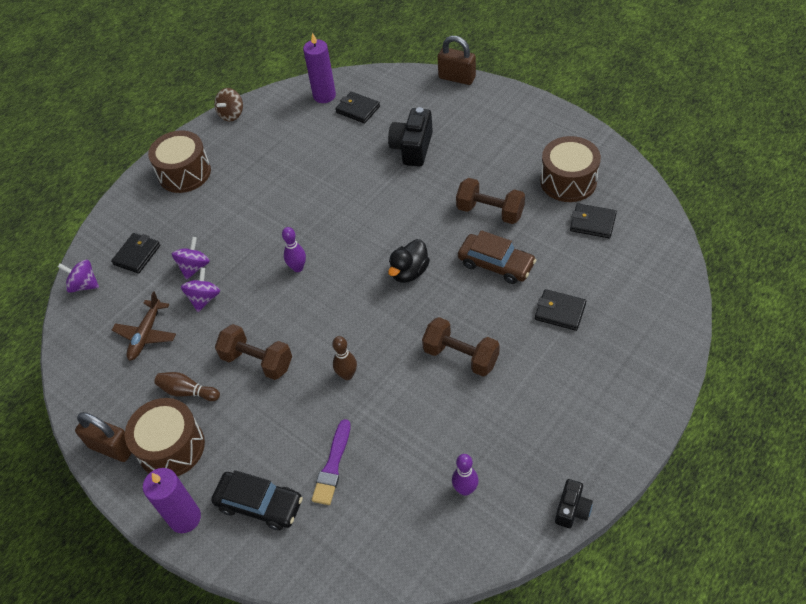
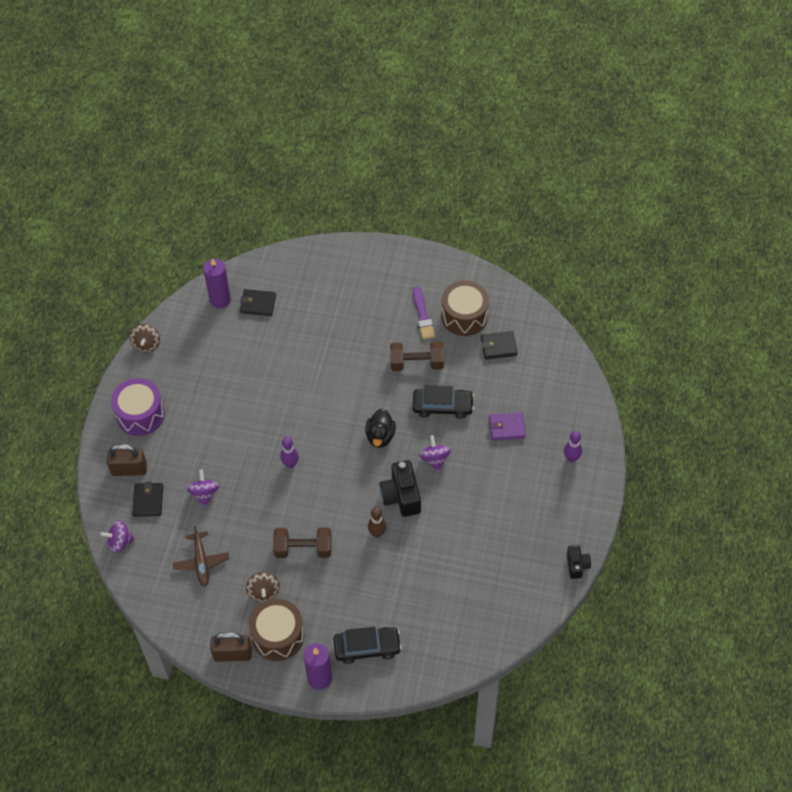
camera: 30 degrees left, 5 degrees up
brown drum [148,130,211,193] -> purple drum [111,378,165,436]
brown bowling pin [154,372,220,401] -> brown spinning top [246,572,280,602]
purple spinning top [181,267,220,312] -> purple spinning top moved to [419,435,451,472]
purple brush [312,419,351,505] -> purple brush moved to [413,287,435,340]
black camera [388,107,433,167] -> black camera moved to [379,460,421,517]
brown dumbbell [422,317,500,376] -> none
brown padlock [437,36,476,85] -> brown padlock moved to [107,444,147,476]
purple bowling pin [452,454,479,496] -> purple bowling pin moved to [564,431,582,462]
brown car [458,230,536,284] -> black car [413,385,474,419]
black wallet [535,289,586,331] -> purple wallet [489,412,526,441]

